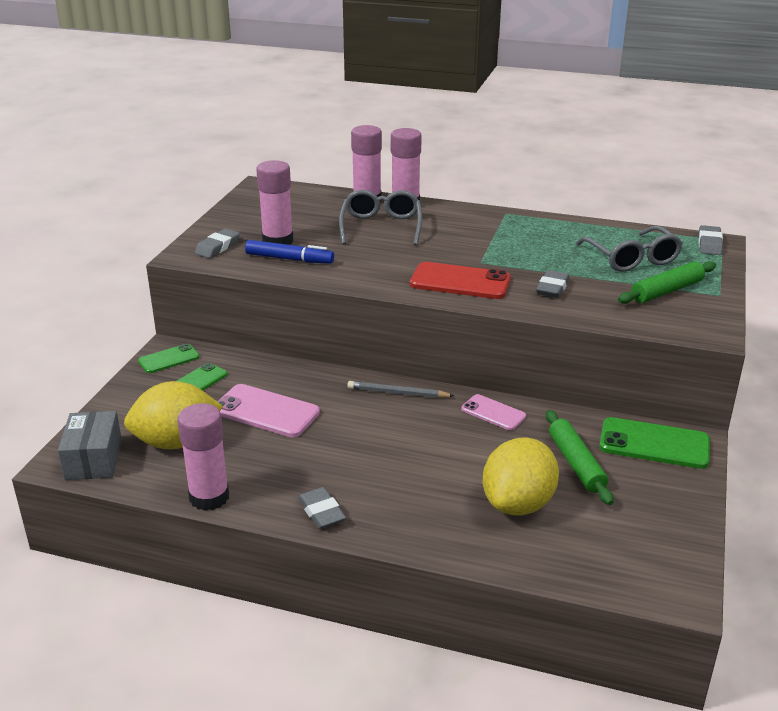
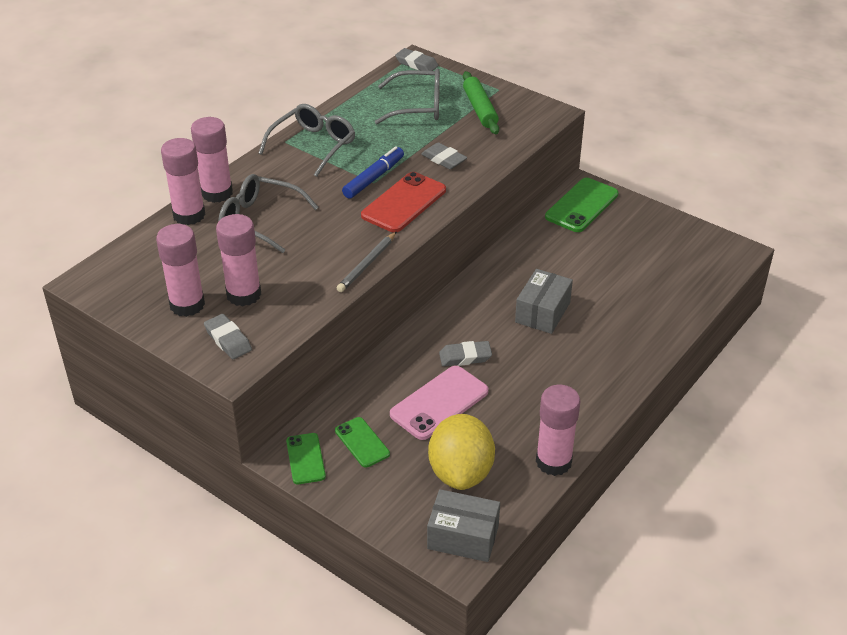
camera: 70 degrees left, 10 degrees up
blue marker [245,240,334,264] -> blue marker moved to [342,146,404,199]
grey eraser [298,487,346,529] -> grey eraser moved to [439,341,492,366]
grey pencil [347,381,454,398] -> grey pencil moved to [337,231,397,292]
pink phone [461,394,526,430] -> none
yellow lemon [483,437,559,515] -> none
green rolling pin [546,410,614,505] -> none
none -> pink glue stick [156,224,205,317]
none -> grey glasses [258,104,355,177]
none -> grey box [515,269,573,334]

